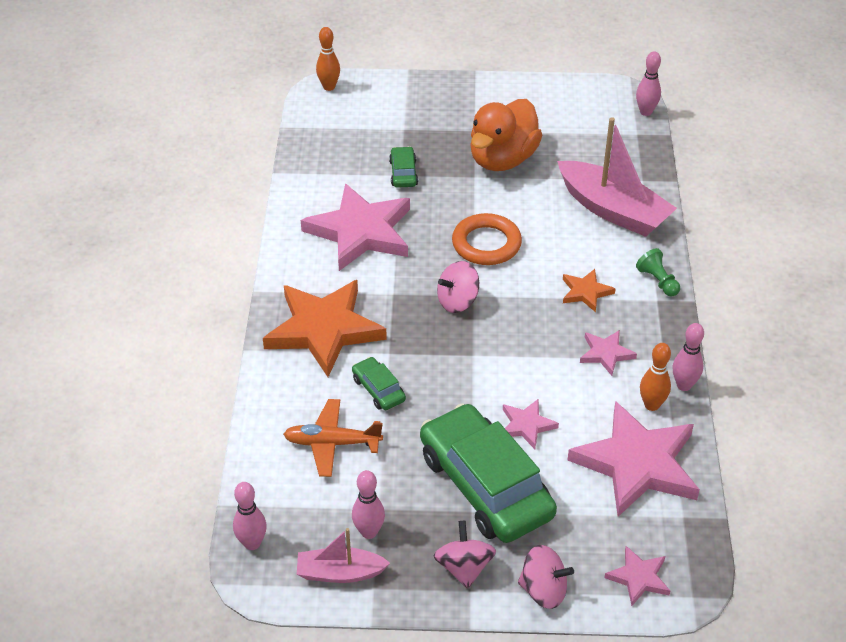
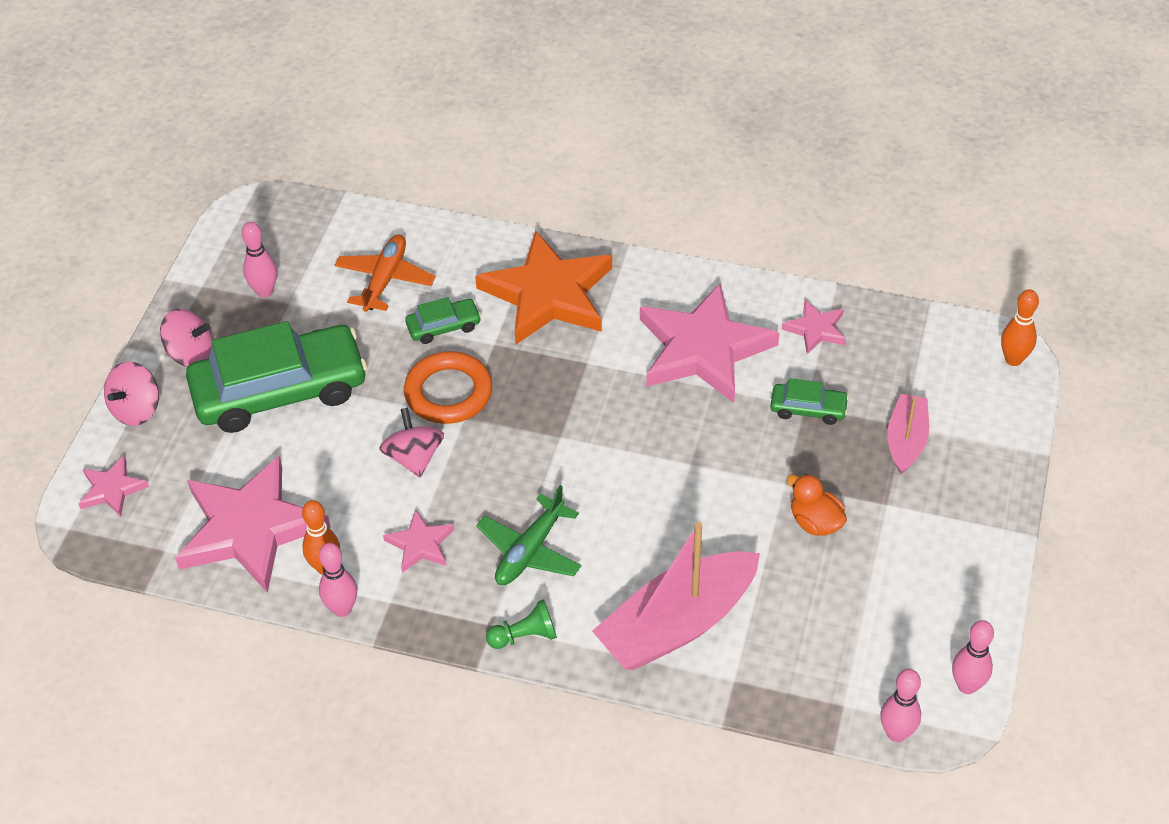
camera: 105 degrees right, 5 degrees up
pink bowling pin [233,482,267,550] -> pink bowling pin moved to [952,620,994,694]
pink boat [297,528,390,583] -> pink boat moved to [887,394,929,474]
pink spinning top [437,261,479,313] -> pink spinning top moved to [379,407,444,477]
orange ring [452,213,522,265] -> orange ring moved to [404,351,492,424]
orange duck [470,99,542,171] -> orange duck [787,474,847,536], size x0.50
pink star [503,399,559,449] -> pink star moved to [782,300,846,354]
orange star [563,269,616,312] -> green plane [476,485,582,585]

